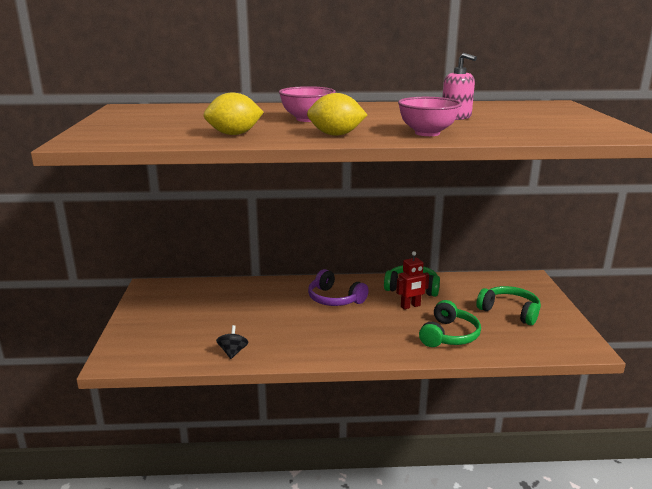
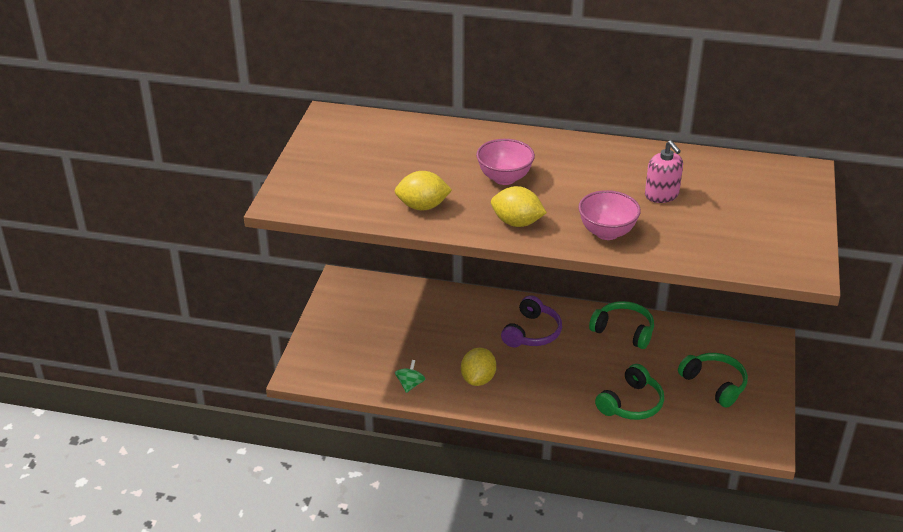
camera: 15 degrees right, 15 degrees up
black spinning top [216,325,248,359] -> green spinning top [395,360,425,393]
purple headphones [308,269,369,306] -> purple headphones turned 120 degrees counterclockwise [501,295,562,347]
red robot [396,251,429,310] -> none
none -> yellow lemon [461,348,496,386]

